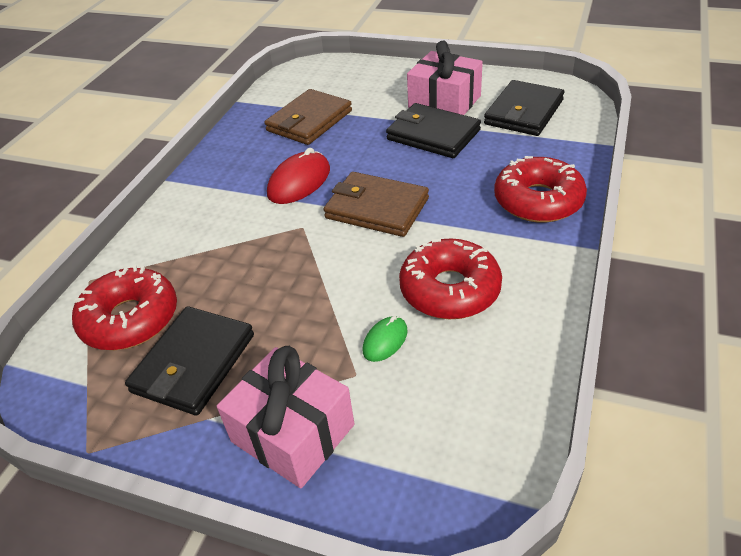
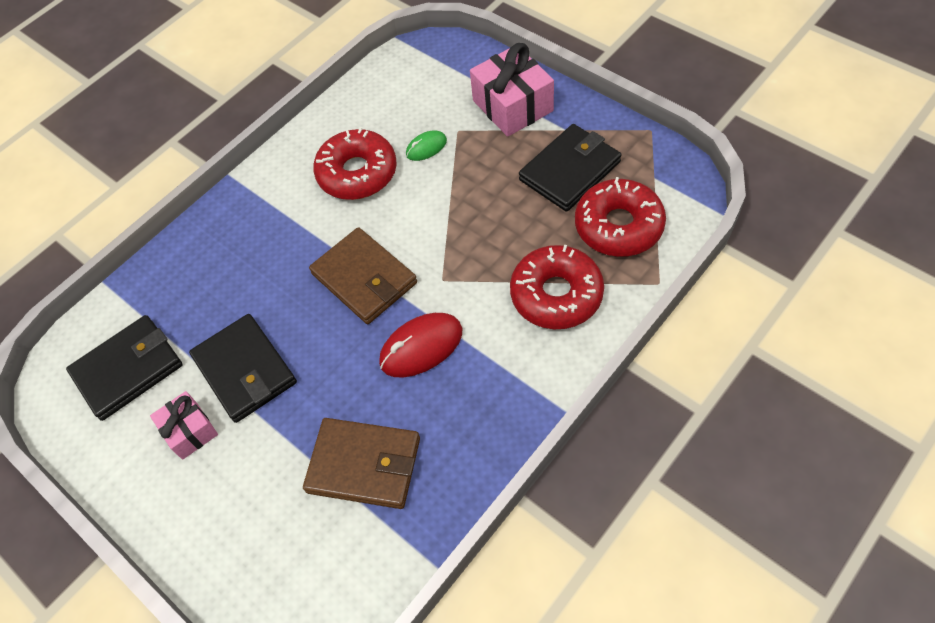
camera: 155 degrees left, 15 degrees up
brown wallet [264,89,352,145] -> brown wallet turned 45 degrees clockwise [303,418,420,509]
pink gift [407,40,483,115] -> pink gift [150,391,218,460], size x0.59
red donut [494,156,587,223] -> red donut moved to [510,245,604,329]

